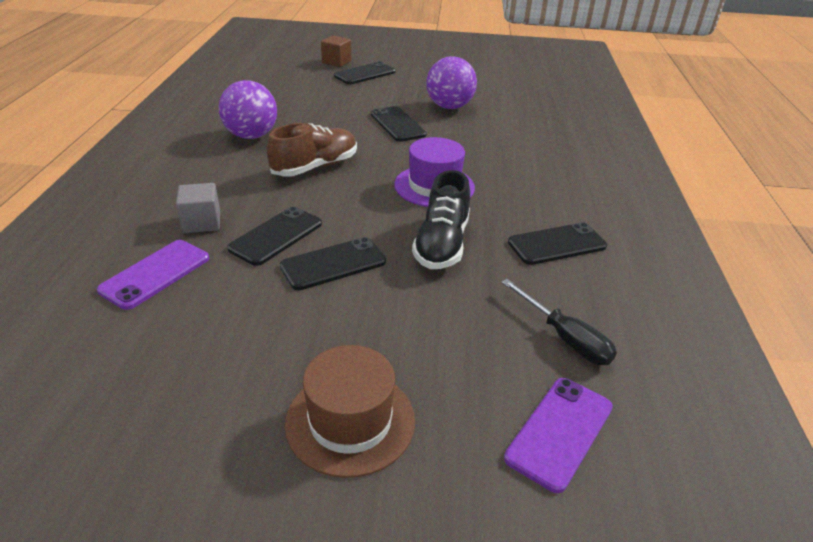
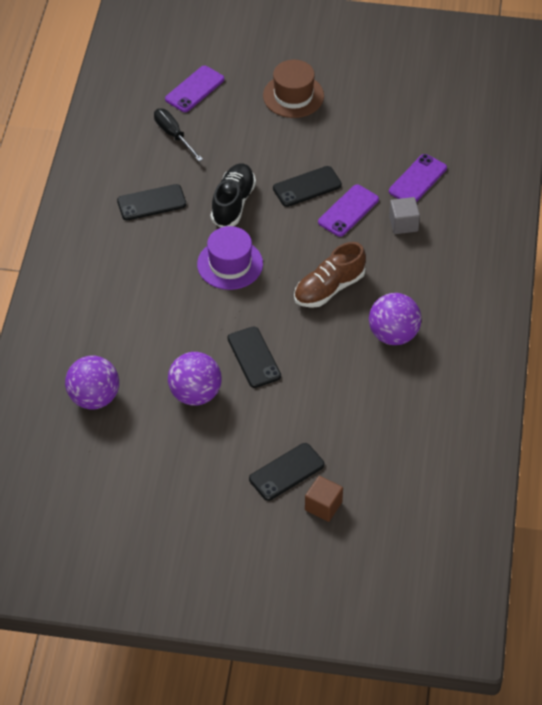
camera: 175 degrees left, 15 degrees up
black phone [227,207,322,266] -> purple phone [318,185,379,237]
none -> purple ball [65,356,119,409]

